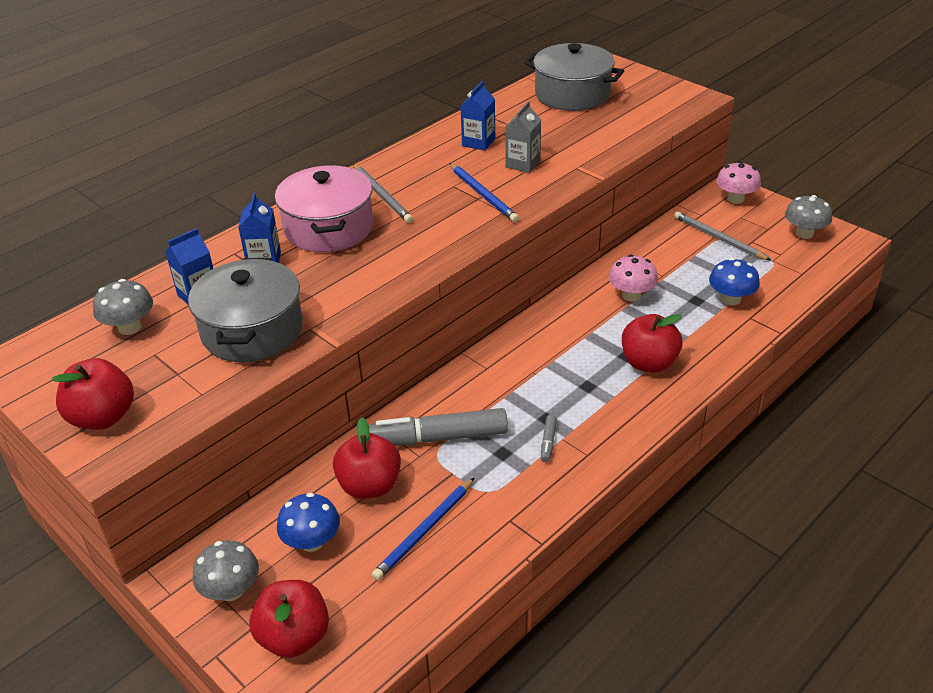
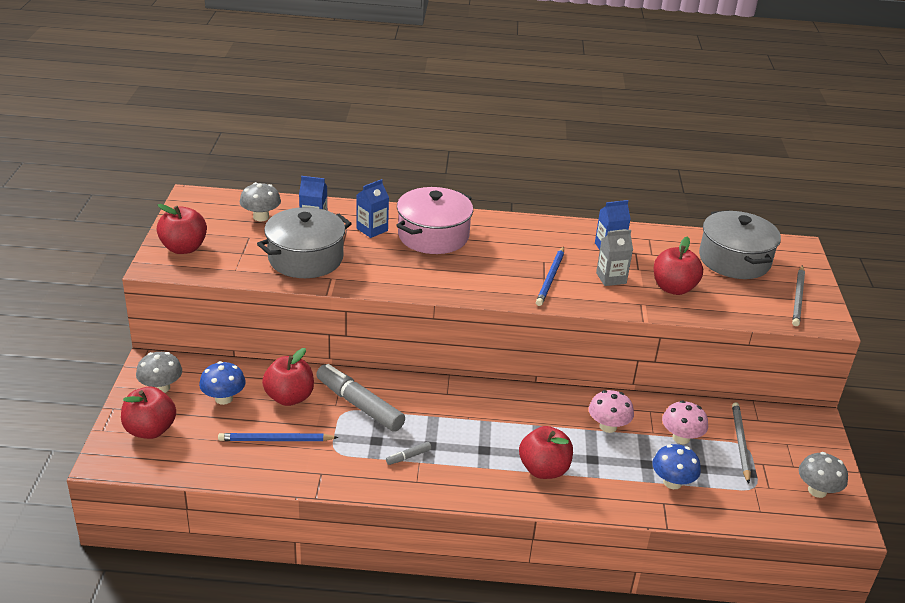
camera: 45 degrees right, 5 degrees down
grey pencil [353,164,413,223] -> grey pencil moved to [792,266,805,326]
pink mushroom [716,161,761,204] -> pink mushroom moved to [662,401,708,444]
none -> red apple [654,236,703,295]

